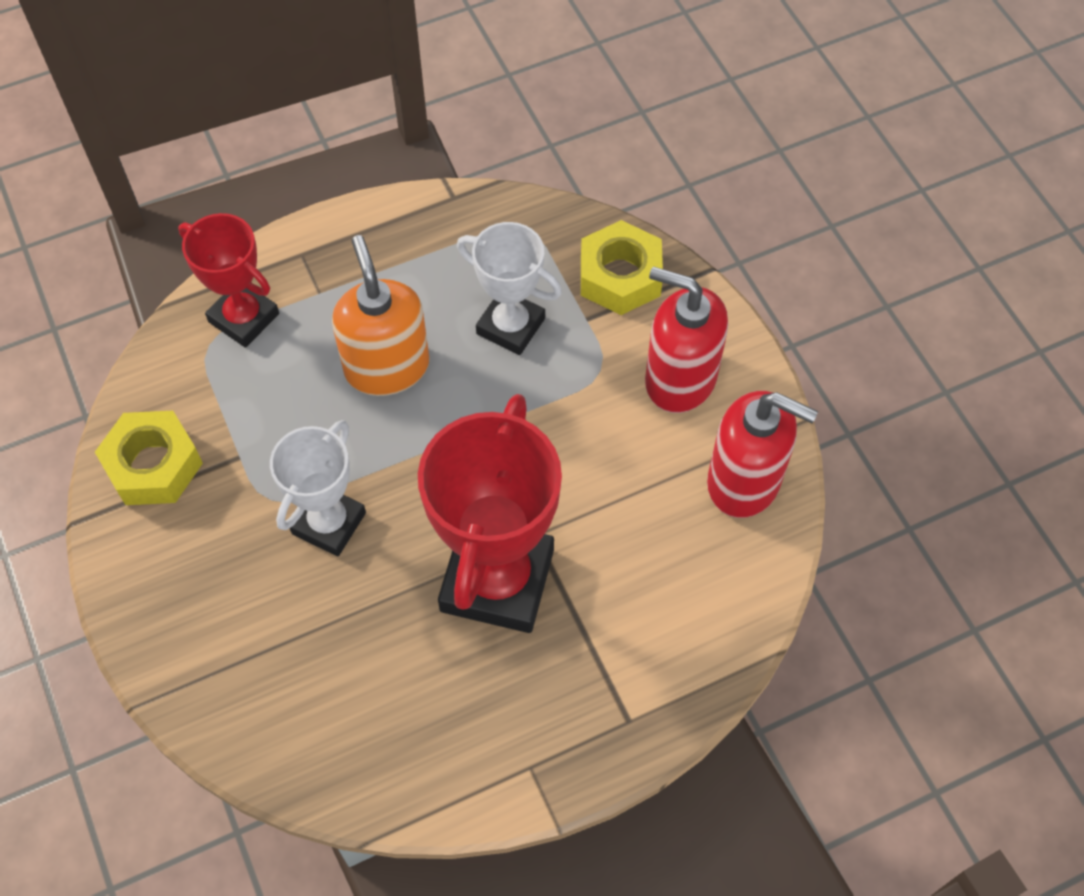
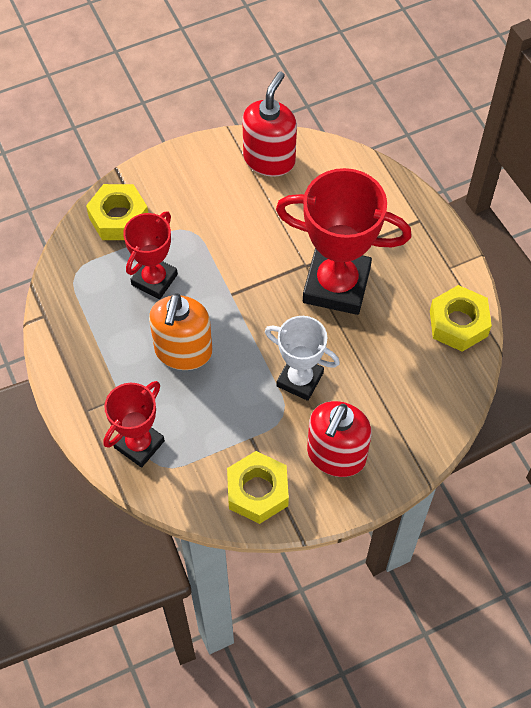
camera: 90 degrees left, 0 degrees up
orange soap dispenser [332,235,429,396] -> orange soap dispenser turned 60 degrees counterclockwise [149,293,212,370]
white trophy [457,222,562,355] -> red trophy [123,211,178,299]
red soap dispenser [645,267,728,413] -> red soap dispenser moved to [307,401,372,477]
none -> yellow nut [430,285,492,352]

